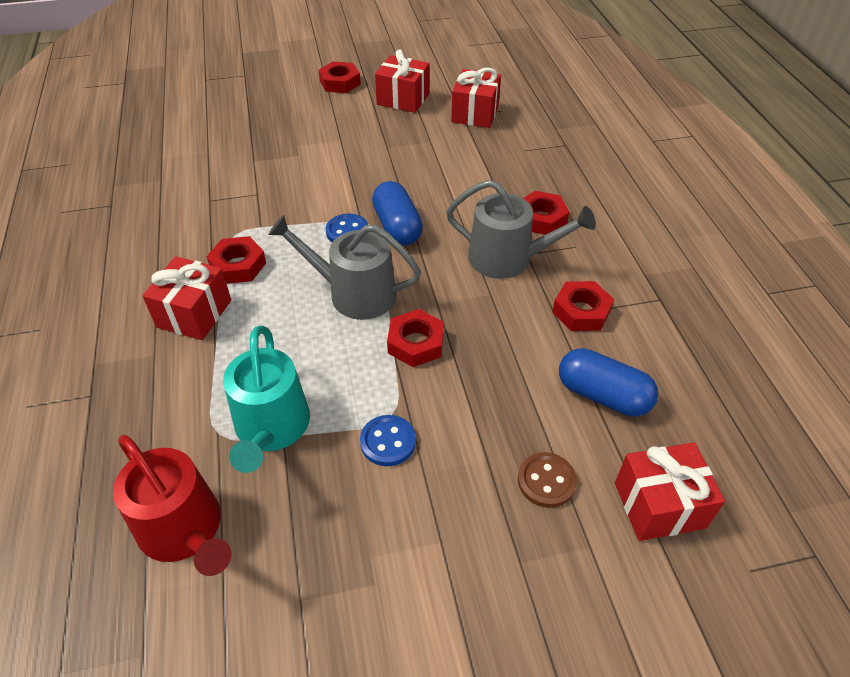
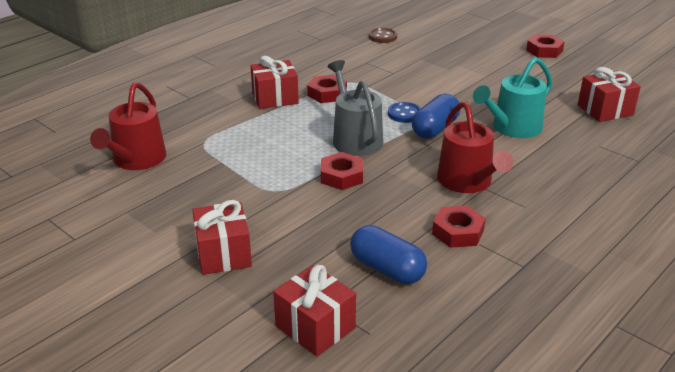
camera: 55 degrees right, 15 degrees down
turquoise watering can [223,325,310,473] -> turquoise watering can moved to [473,57,552,138]
blue button [360,415,416,466] -> none
red gift [375,49,430,113] -> red gift moved to [192,200,252,275]
grey watering can [446,180,596,279] -> red watering can [437,102,513,193]
brown button [518,452,577,508] -> brown button moved to [369,28,397,43]
red nut [523,191,569,235] -> none
blue capsule [559,348,658,417] -> blue capsule turned 45 degrees counterclockwise [350,225,427,284]

